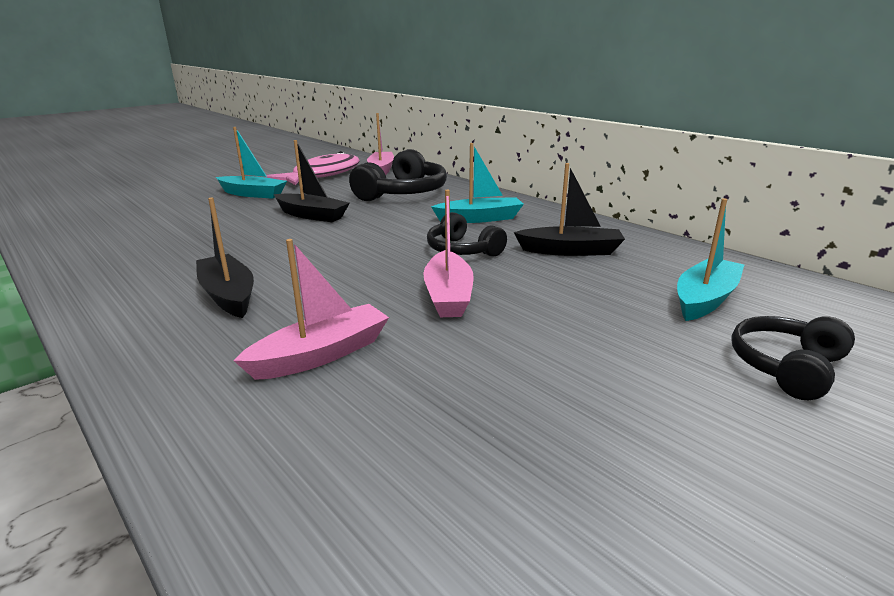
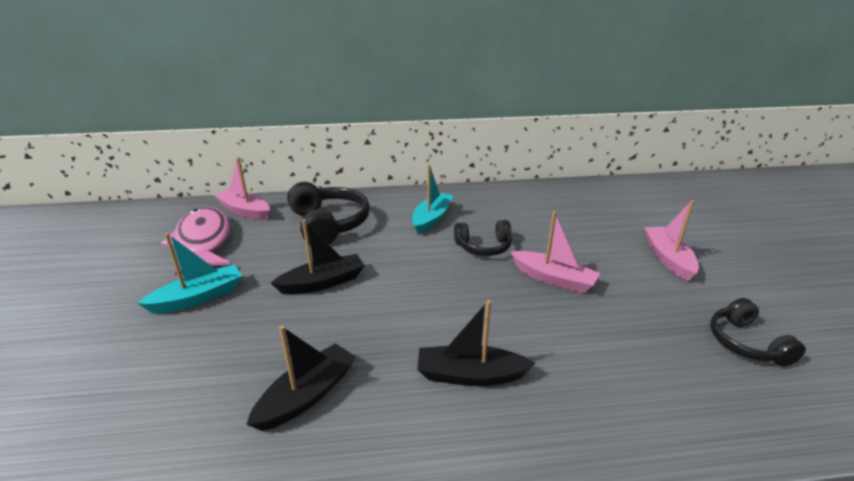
camera: 55 degrees left, 5 degrees up
pink boat [234,239,389,380] -> pink boat moved to [645,200,699,281]
black boat [514,163,625,256] -> black boat moved to [246,326,356,431]
turquoise boat [677,198,744,321] -> none
black headphones [731,316,855,400] -> black headphones moved to [710,298,806,367]

